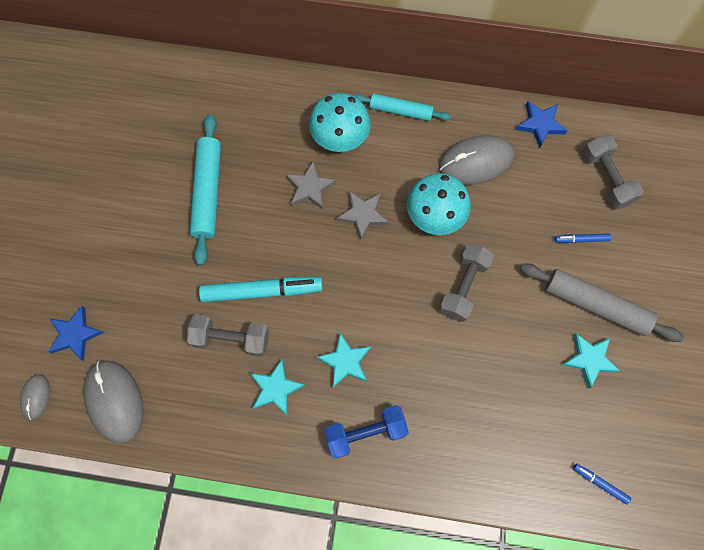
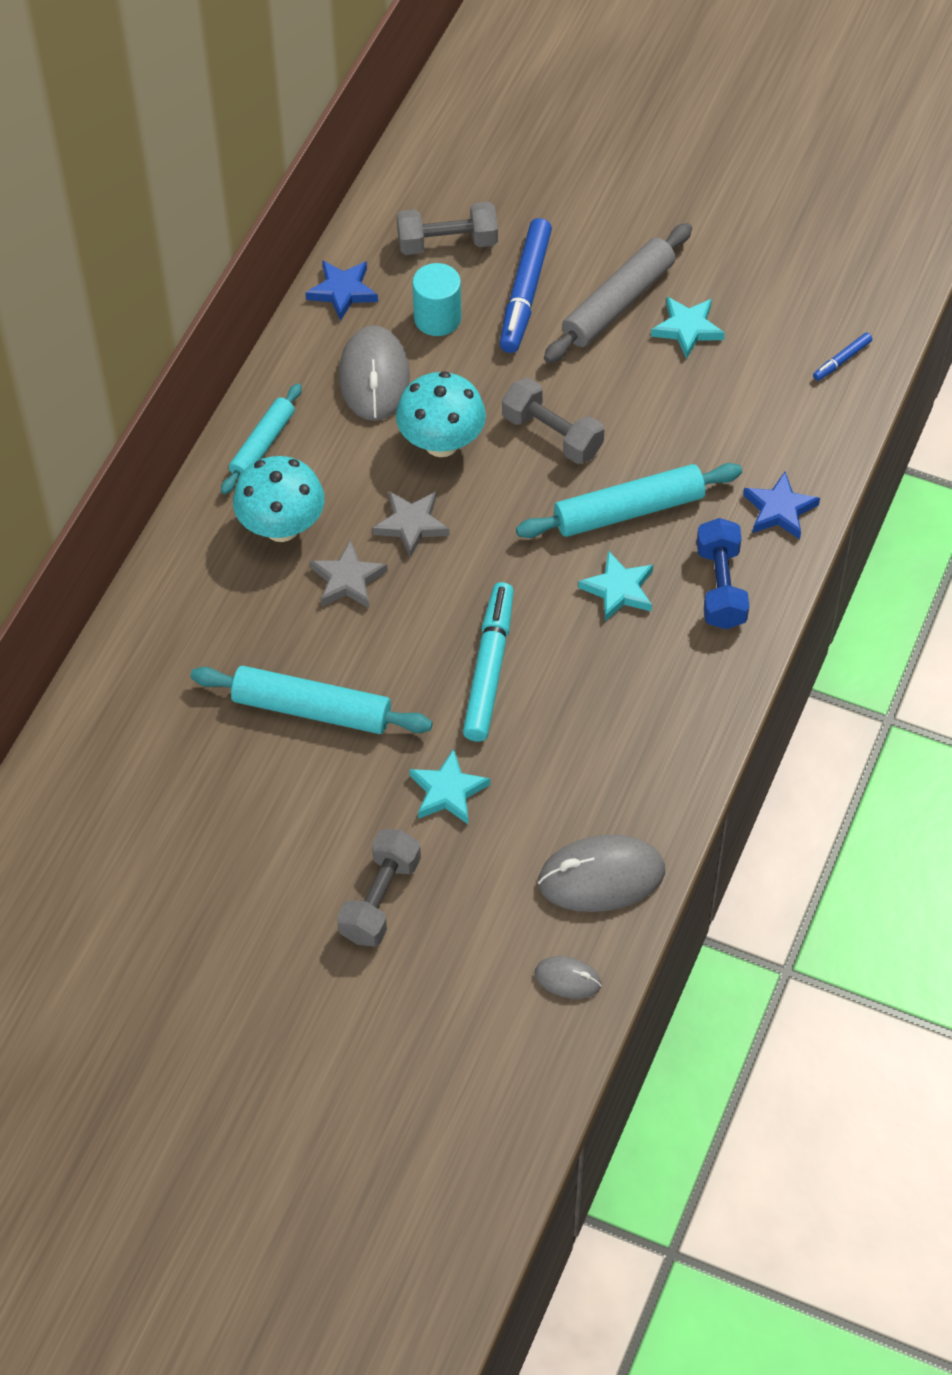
camera: 75 degrees left, 15 degrees down
blue star [48,306,104,361] -> blue star moved to [743,472,820,539]
grey dumbbell [187,315,269,357] -> grey dumbbell moved to [337,829,421,946]
turquoise star [250,359,305,416] -> turquoise star moved to [409,749,490,824]
blue marker [555,233,611,243] -> blue marker [500,218,552,353], size x2.15
none -> turquoise cylinder [412,263,461,336]
none -> turquoise rolling pin [516,463,742,538]

